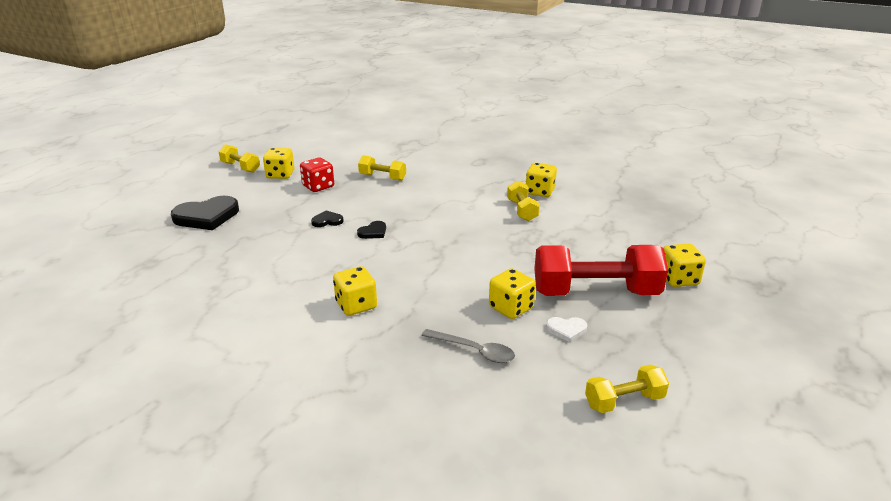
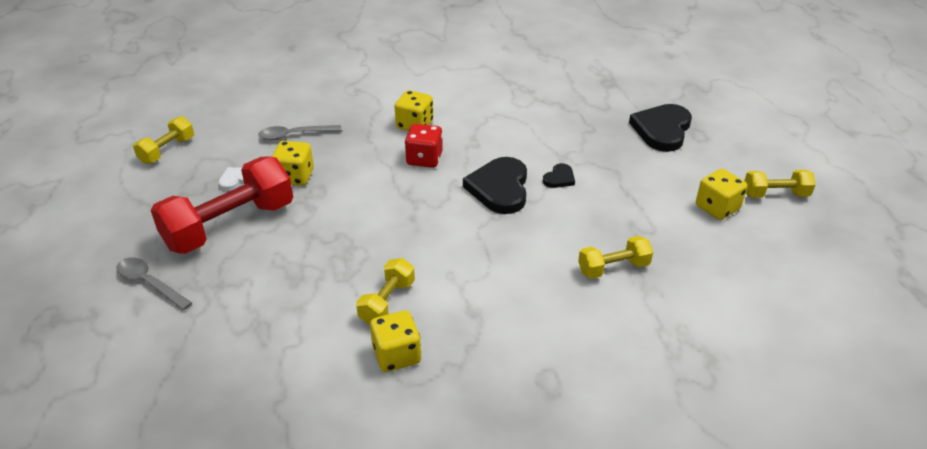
camera: 140 degrees right, 10 degrees up
red dice [300,158,334,192] -> red dice moved to [405,124,443,168]
black heart [357,221,386,239] -> black heart [463,157,527,214], size x2.07
yellow dumbbell [507,180,540,221] -> yellow dumbbell turned 75 degrees clockwise [356,258,415,325]
yellow dice [664,243,706,287] -> grey spoon [117,258,192,310]

